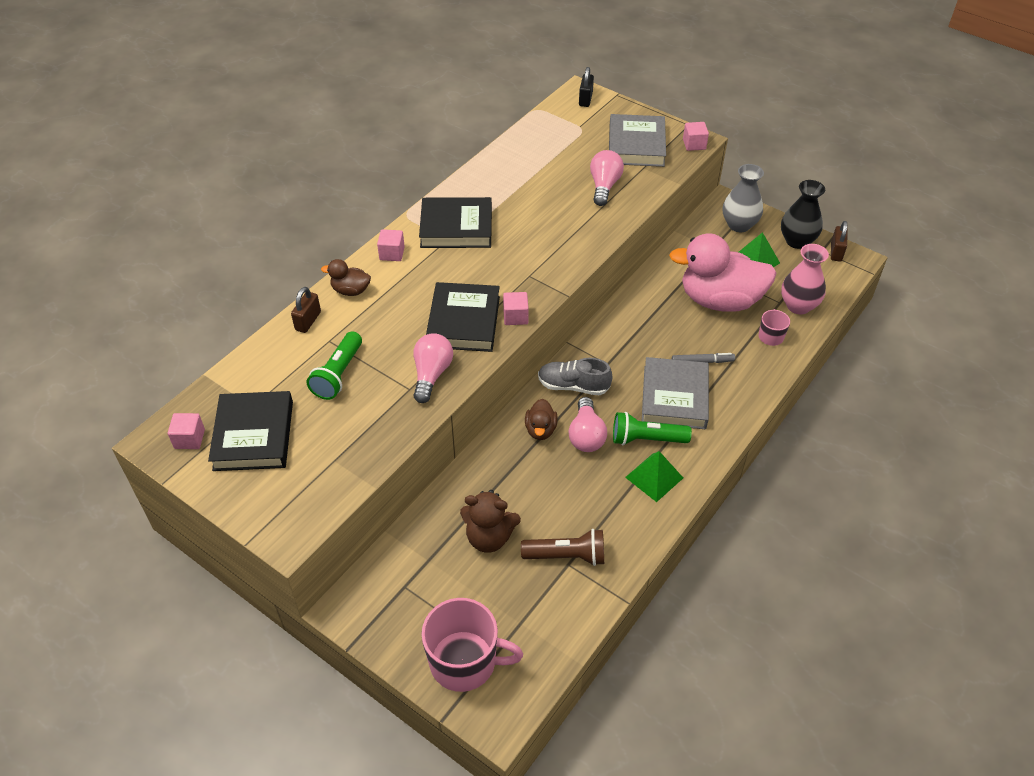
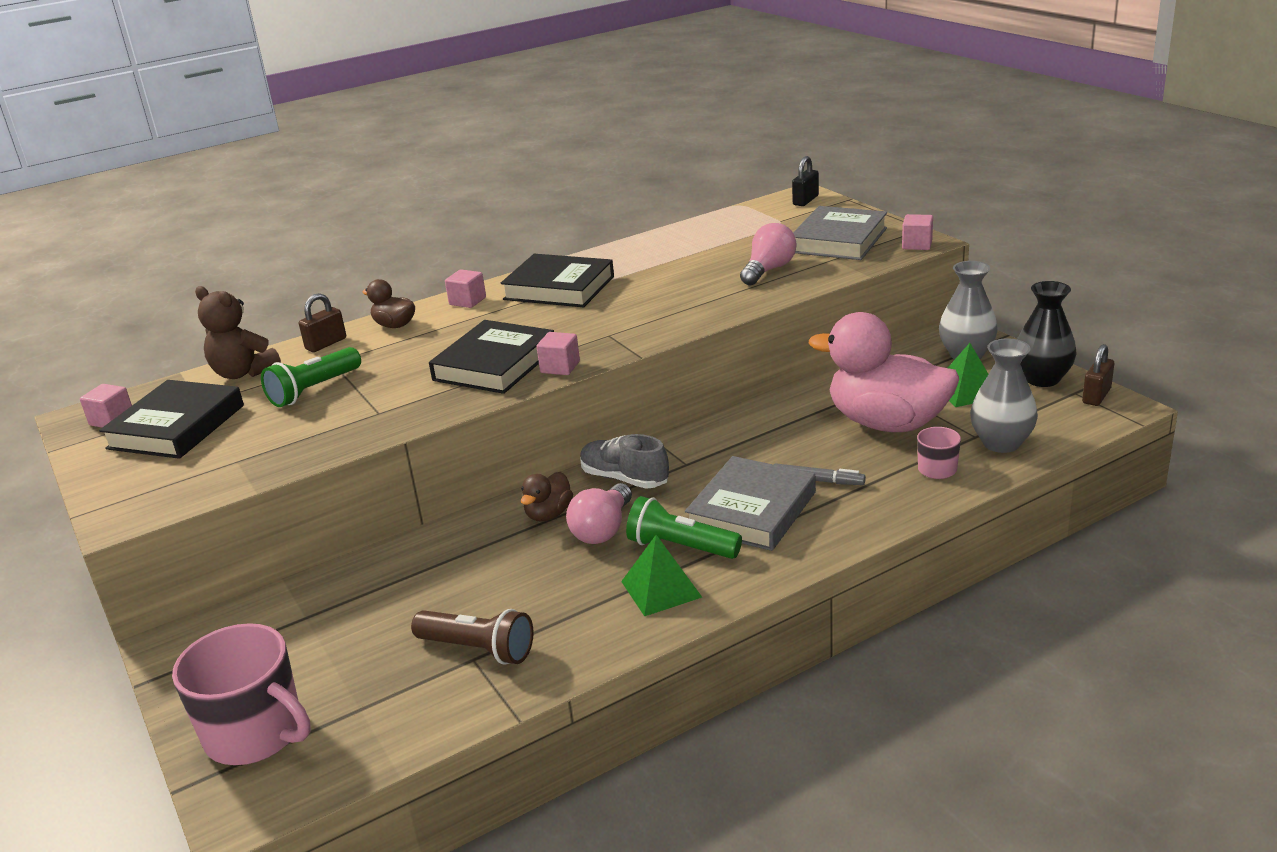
camera: 25 degrees right, 20 degrees down
pink light bulb [413,333,453,403] -> none
brown teddy bear [460,490,521,553] -> brown teddy bear moved to [195,286,281,379]
pink vase [781,244,829,314] -> grey vase [970,339,1038,453]

